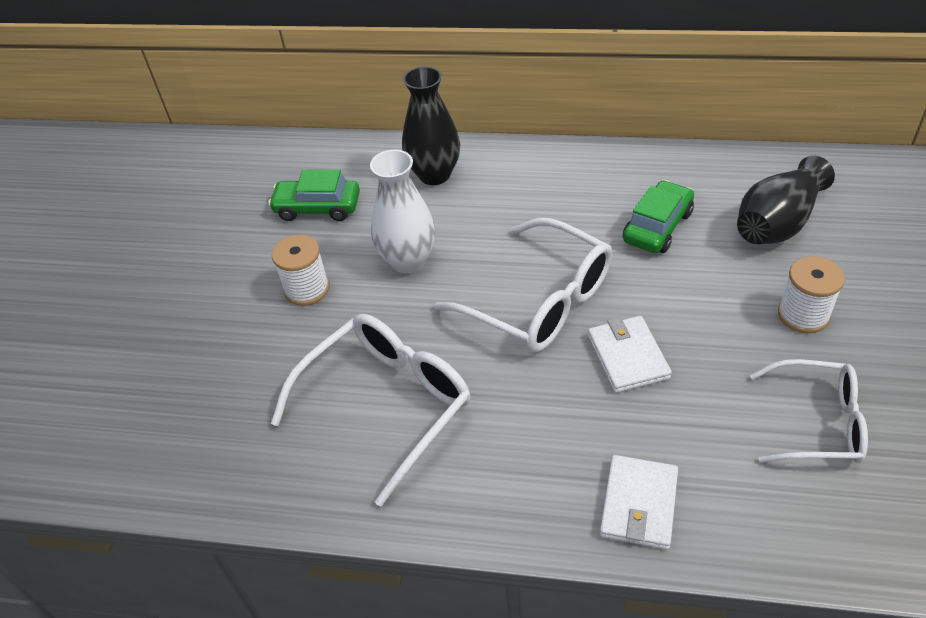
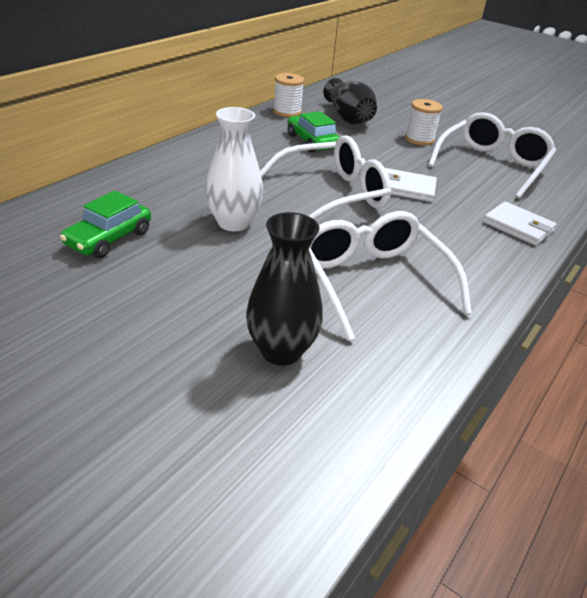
camera: 70 degrees left, 10 degrees down
white spool [272,235,329,306] -> white spool moved to [273,73,304,117]
black vase [402,66,460,185] -> black vase moved to [246,212,323,366]
white glasses [750,359,868,463] -> white glasses [428,112,556,199], size x1.52

